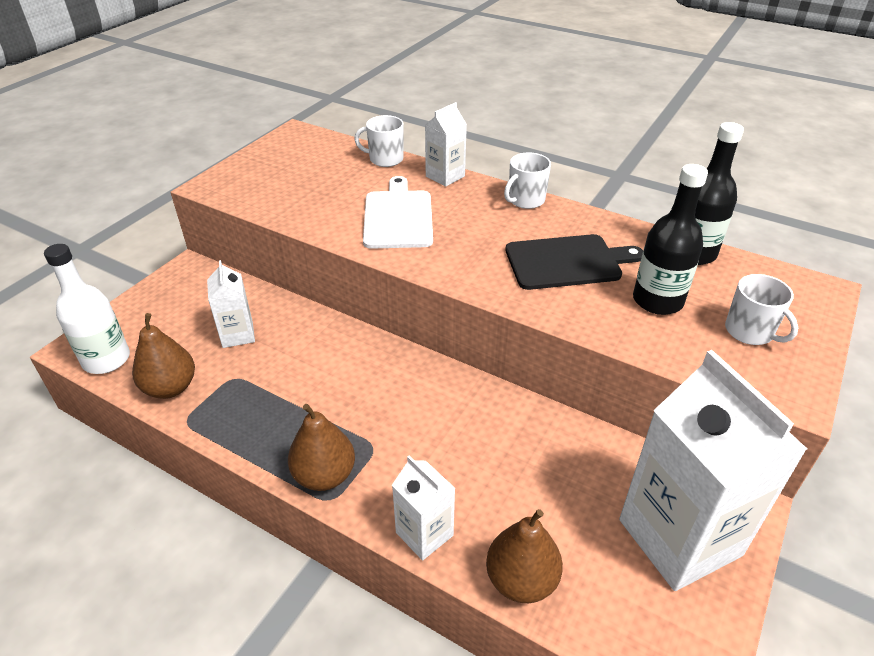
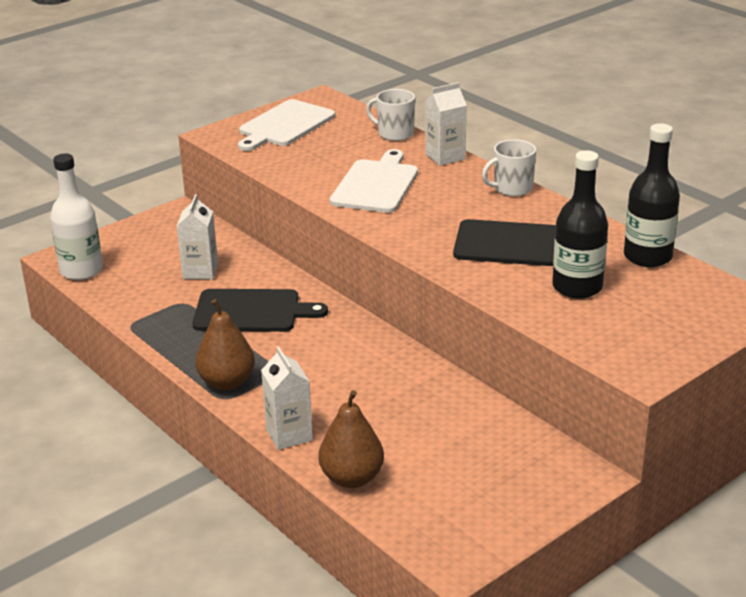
camera: 20 degrees right, 10 degrees down
brown pear [132,313,195,399] -> none
white carton [619,350,807,591] -> none
white mug [725,274,798,345] -> none
none -> black cutting board [192,289,328,332]
none -> white cutting board [238,99,335,151]

